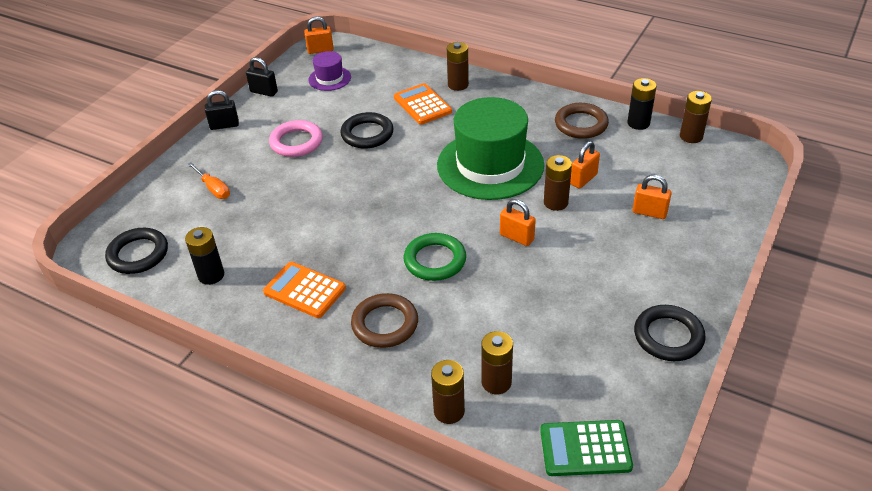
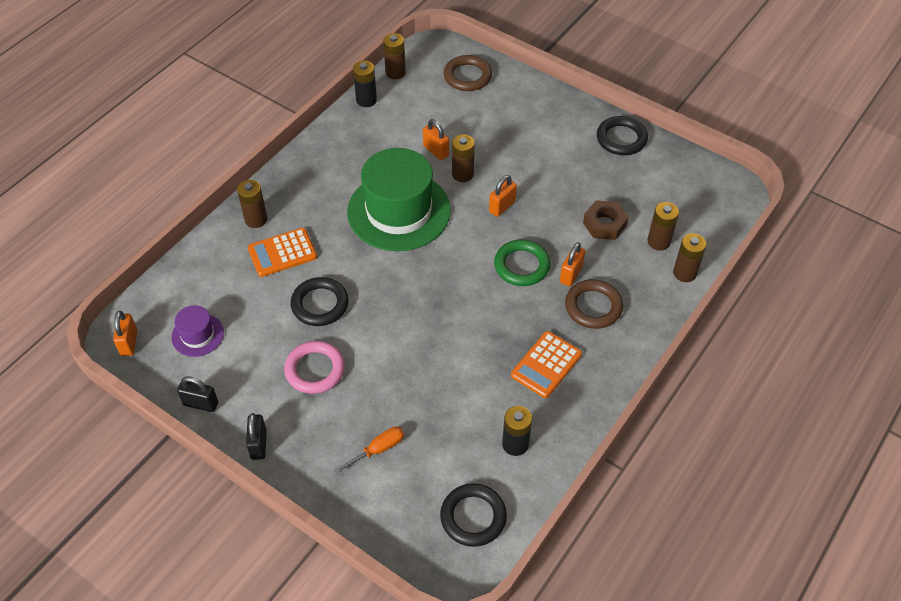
camera: 85 degrees left, 10 degrees up
black padlock [246,57,278,97] -> black padlock turned 75 degrees clockwise [177,376,218,412]
green calculator [540,420,633,476] -> none
brown ring [555,103,609,139] -> brown ring moved to [444,55,492,91]
orange padlock [633,175,672,219] -> orange padlock moved to [560,243,585,286]
none -> brown nut [583,200,629,240]

